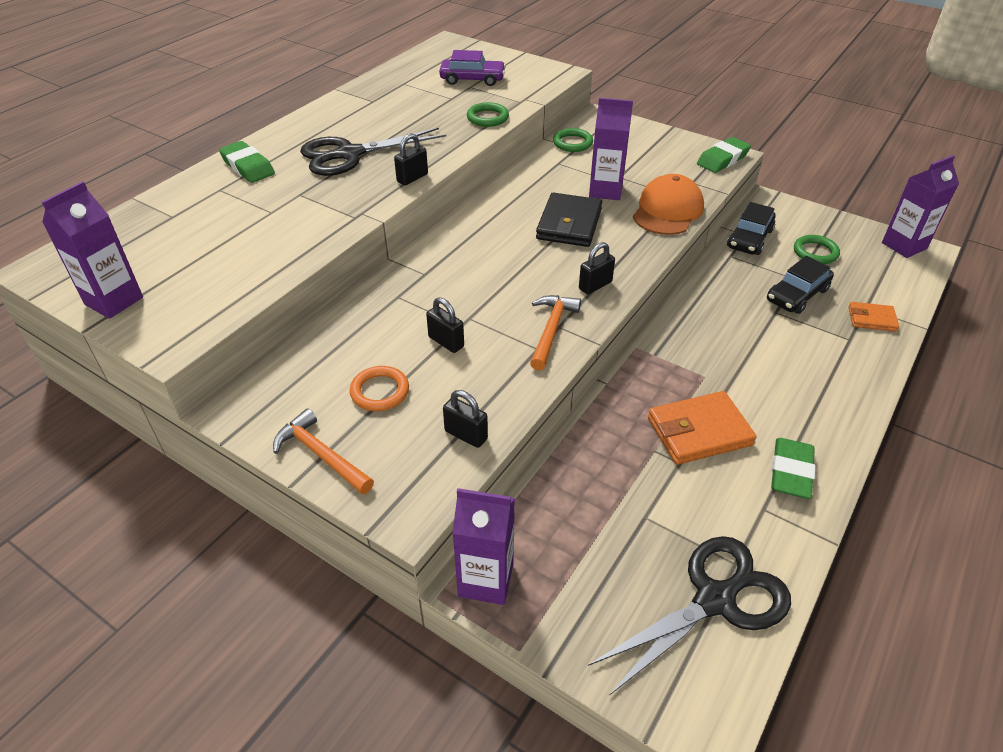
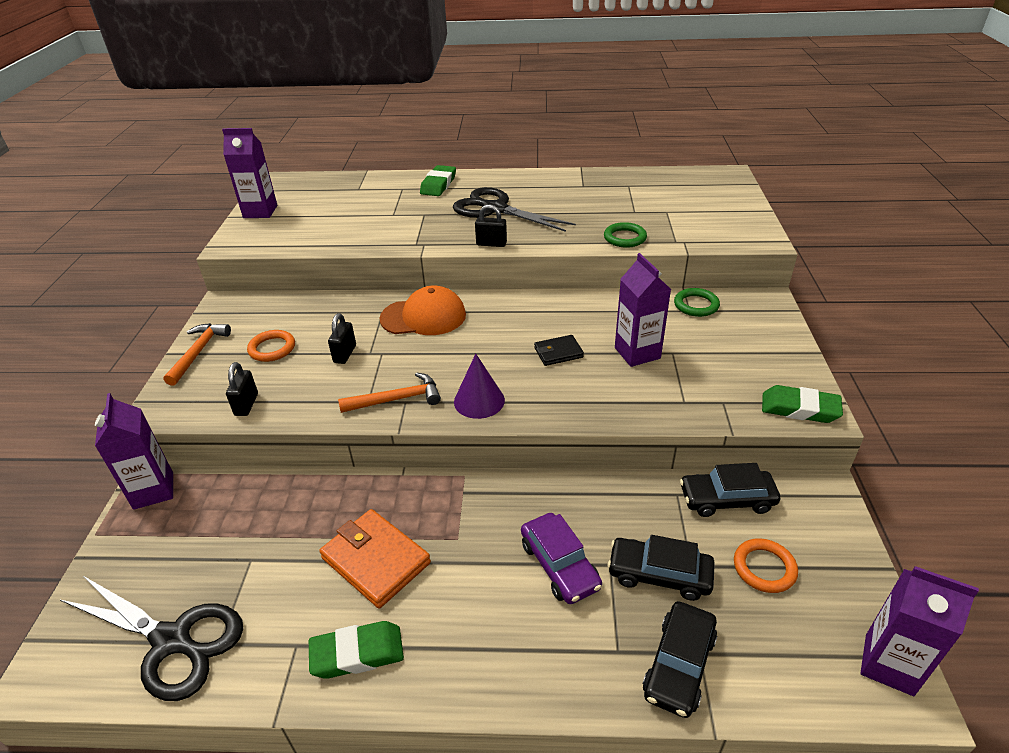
camera: 60 degrees right, 5 degrees down
purple car [439,50,506,86] -> purple car moved to [521,513,602,604]
black wallet [536,193,602,247] -> black wallet [534,335,584,366], size x0.57
black padlock [579,242,615,294] -> purple cone [454,354,505,419]
orange cap [633,174,704,235] -> orange cap moved to [379,285,466,335]
green ring [794,235,840,264] -> orange ring [734,538,798,593]
orange wallet [848,302,899,332] -> black car [643,601,717,718]

